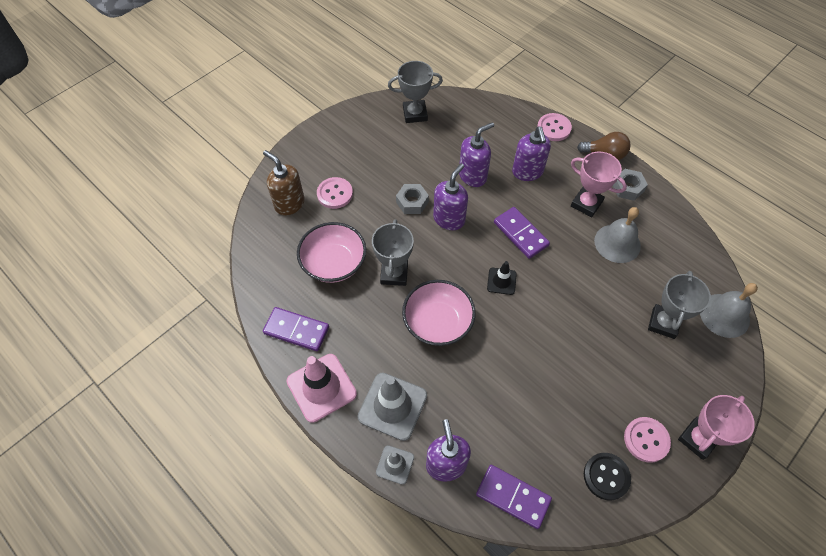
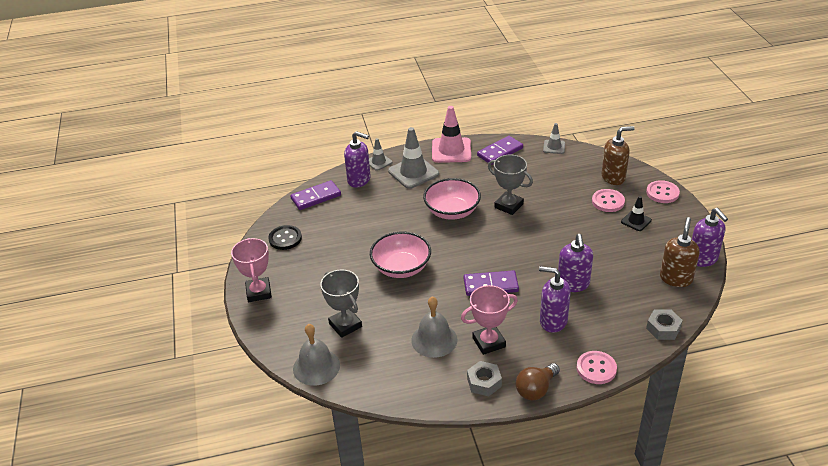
camera: 125 degrees right, 20 degrees down
pink bowl [297,222,366,283] -> pink bowl moved to [370,232,431,278]
grey trophy [388,61,443,123] -> brown soap dispenser [660,217,700,287]
grey nut [396,184,429,214] -> grey nut moved to [646,309,683,340]
purple soap dispenser [433,163,468,230] -> purple soap dispenser moved to [692,208,728,267]
black traffic cone [487,261,517,295] -> black traffic cone moved to [621,196,652,231]
pink button [624,417,671,463] -> pink button moved to [646,180,680,203]
none -> grey traffic cone [543,123,565,154]

